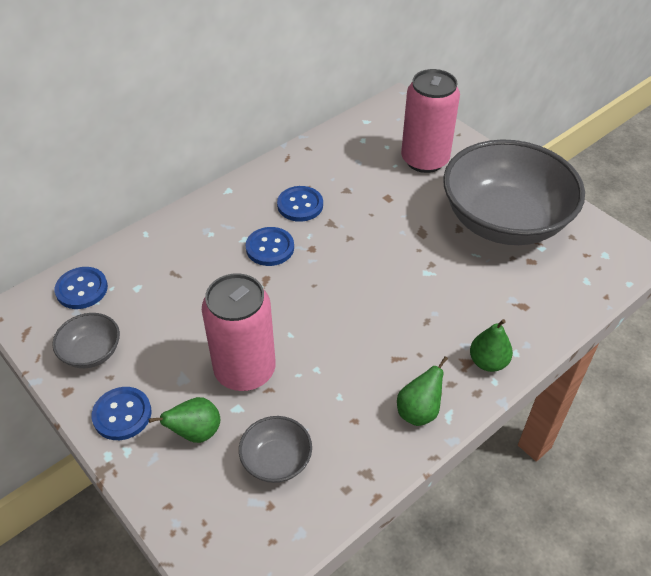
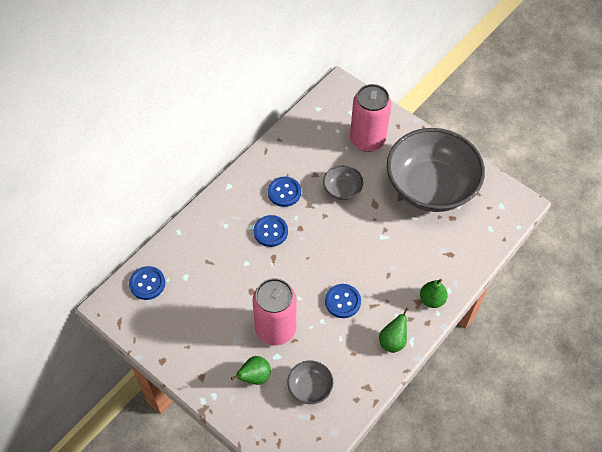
camera: 10 degrees left, 10 degrees up
grey bowl [52,313,120,368] -> grey bowl moved to [323,165,363,200]
blue button [92,387,152,440] -> blue button moved to [325,284,361,318]

